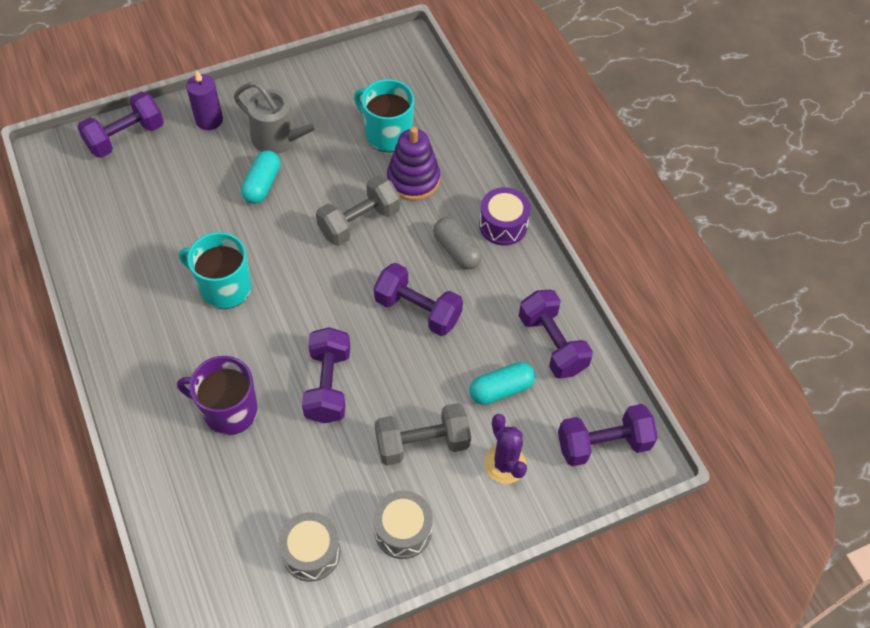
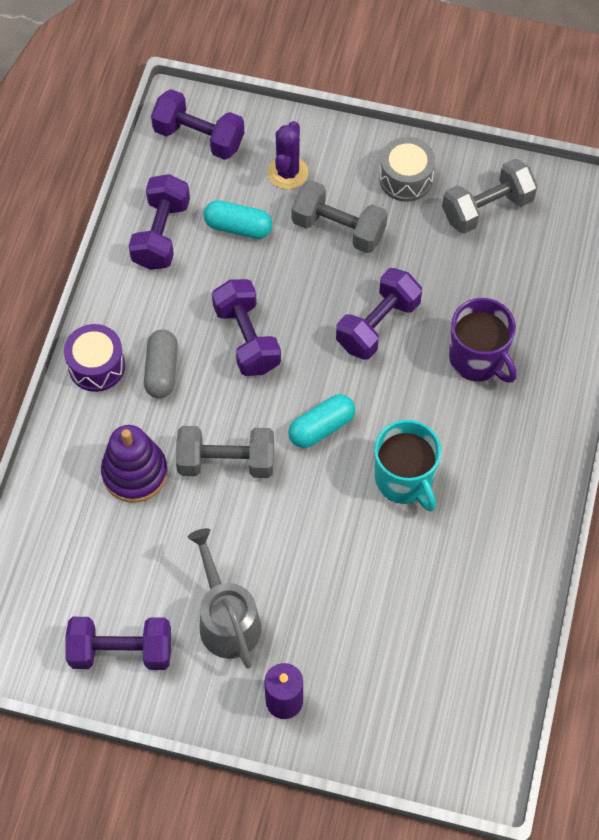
camera: 140 degrees left, 5 degrees up
purple dumbbell [78,92,164,158] -> purple dumbbell moved to [65,617,171,670]
turquoise capsule [241,150,280,204] -> turquoise capsule moved to [288,394,355,448]
grey drum [278,512,341,582] -> grey dumbbell [442,159,538,234]
turquoise mug [354,79,414,152] -> none

